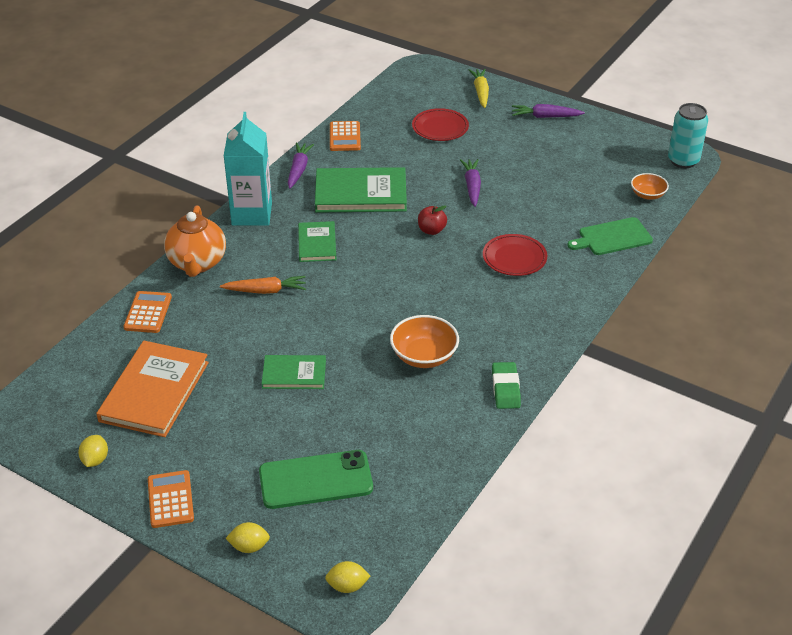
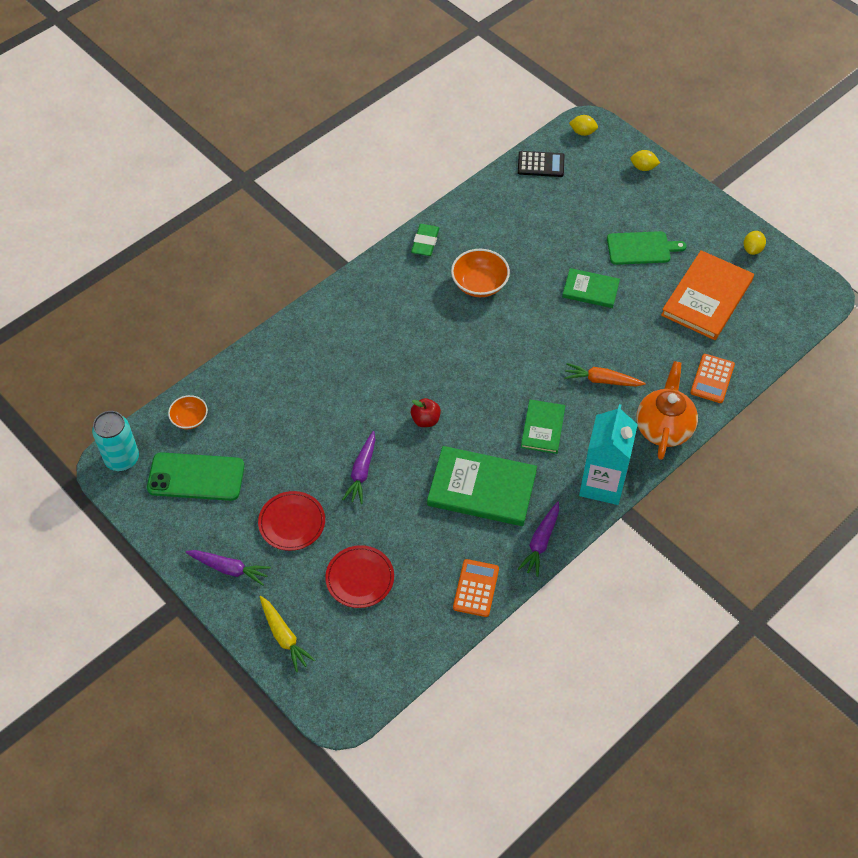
camera: 165 degrees left, 15 degrees up
orange calculator [148,470,194,528] -> none
green phone [259,450,373,509] -> green phone moved to [147,452,244,501]
yellow carrot [469,69,489,108] -> yellow carrot turned 45 degrees counterclockwise [260,596,315,672]
red plate [483,234,547,276] -> red plate moved to [258,491,325,551]
green cutting board [567,217,653,255] -> green cutting board moved to [607,231,687,265]
none -> black calculator [518,151,564,177]

